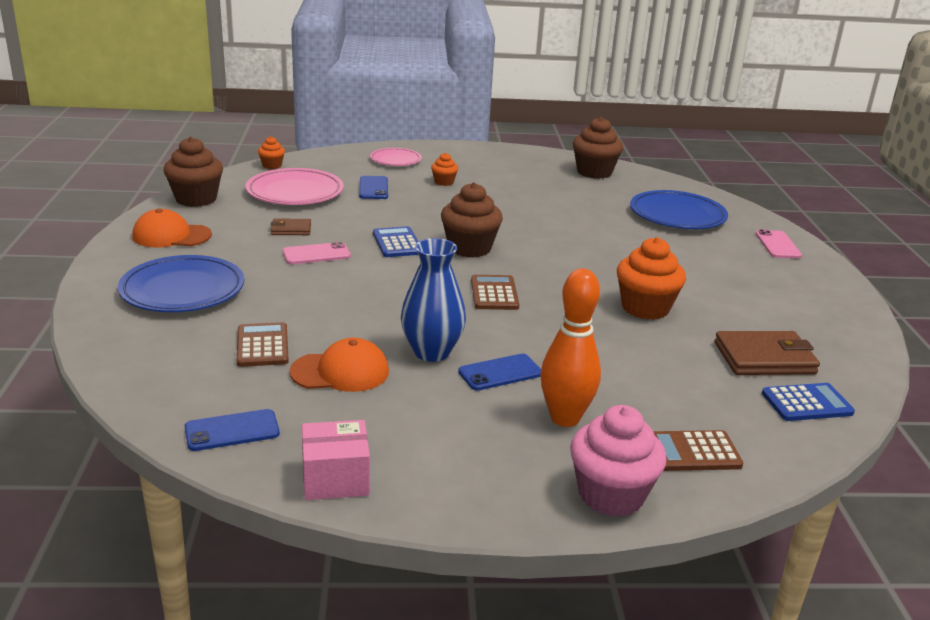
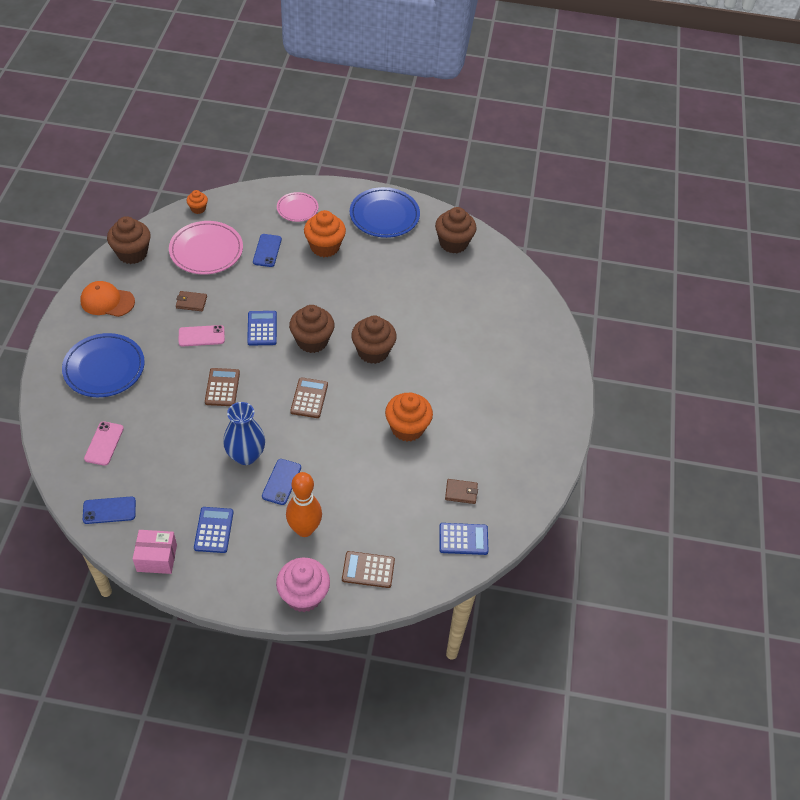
camera: 10 degrees right, 25 degrees up
brown calculator [237,322,289,367] -> brown calculator moved to [205,368,240,406]
orange cap [289,338,389,392] -> none
orange cupcake [431,153,458,186] -> orange cupcake [304,210,346,257], size x1.94
blue phone [458,354,541,391] -> blue phone turned 60 degrees counterclockwise [262,459,301,505]
blue plate [630,190,728,229] -> blue plate moved to [350,187,420,238]
brown wallet [715,331,820,375] -> brown wallet [445,479,478,504], size x0.55
pink phone [756,229,802,258] -> pink phone moved to [84,421,124,466]
none -> blue calculator [194,507,234,553]
none -> brown cupcake [351,315,397,364]

